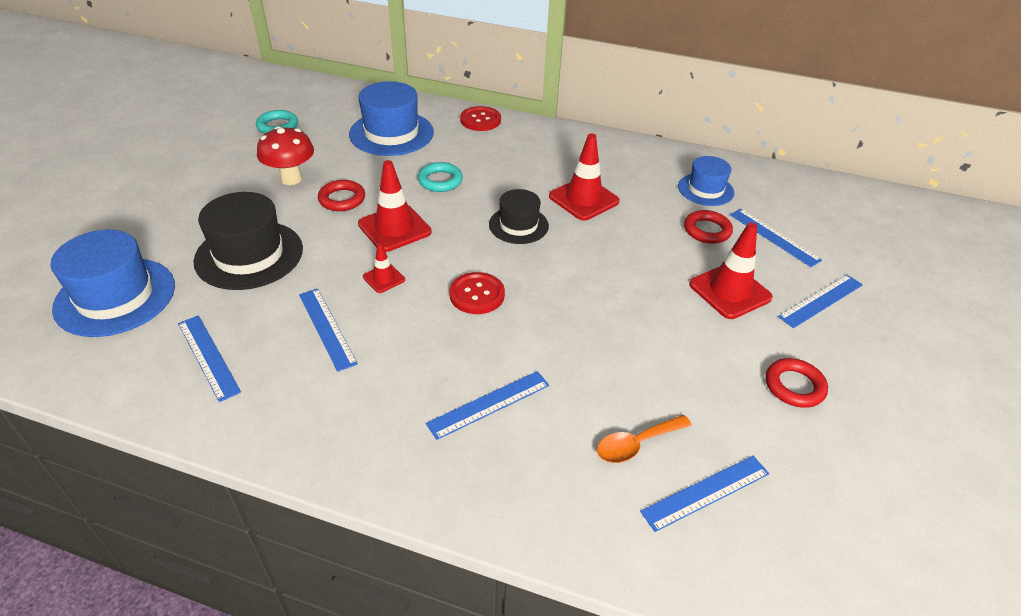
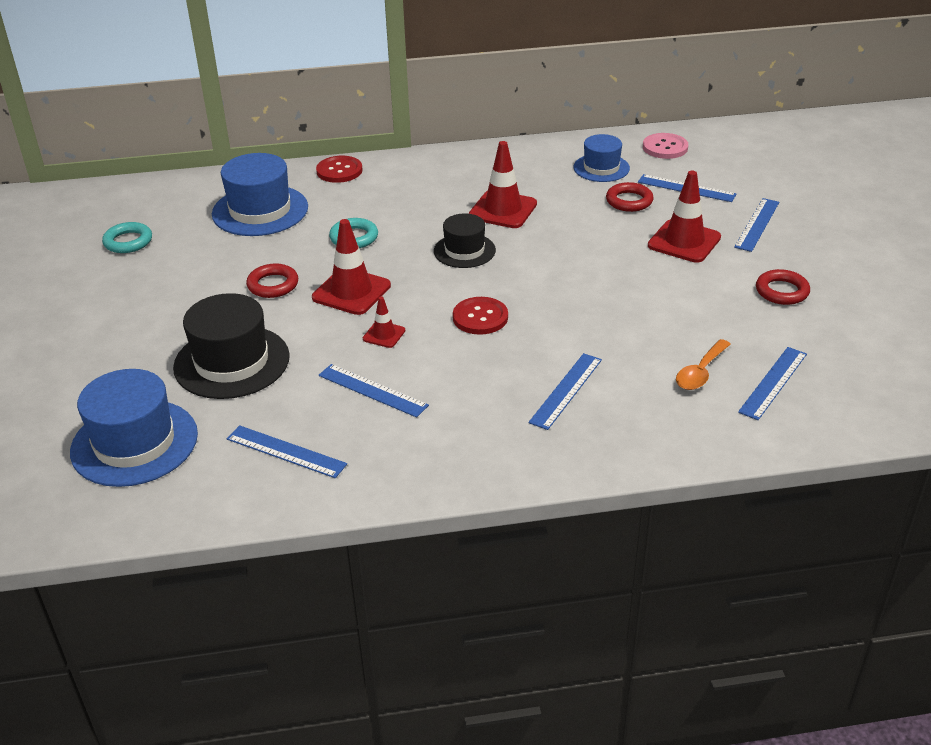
camera: 25 degrees left, 5 degrees down
red mushroom [257,126,314,185] -> none
none -> pink button [643,133,688,159]

